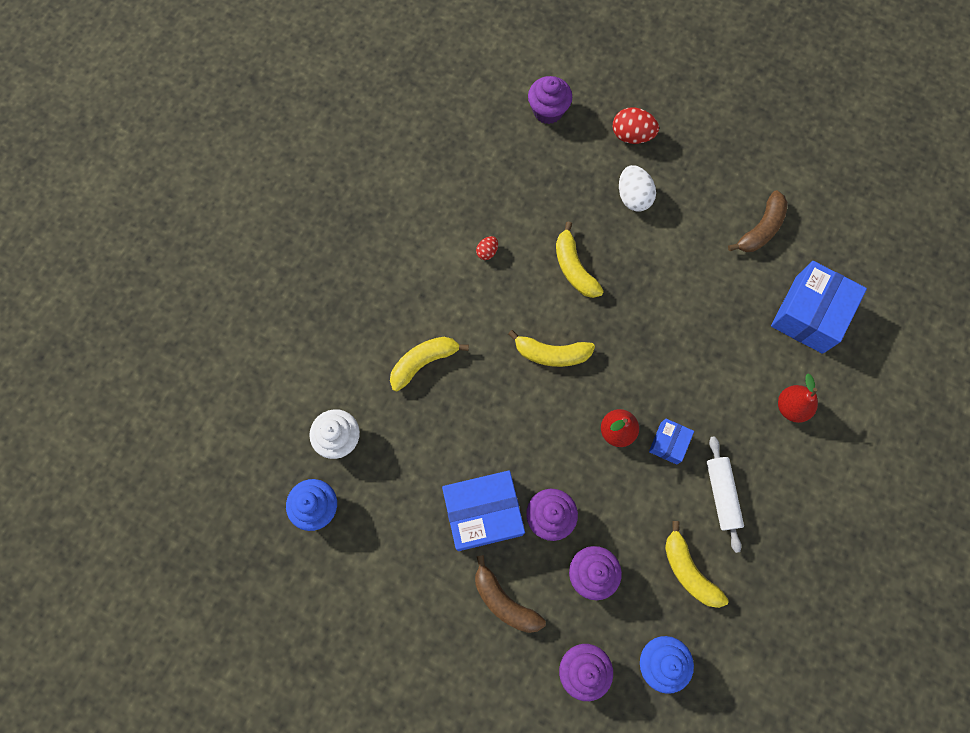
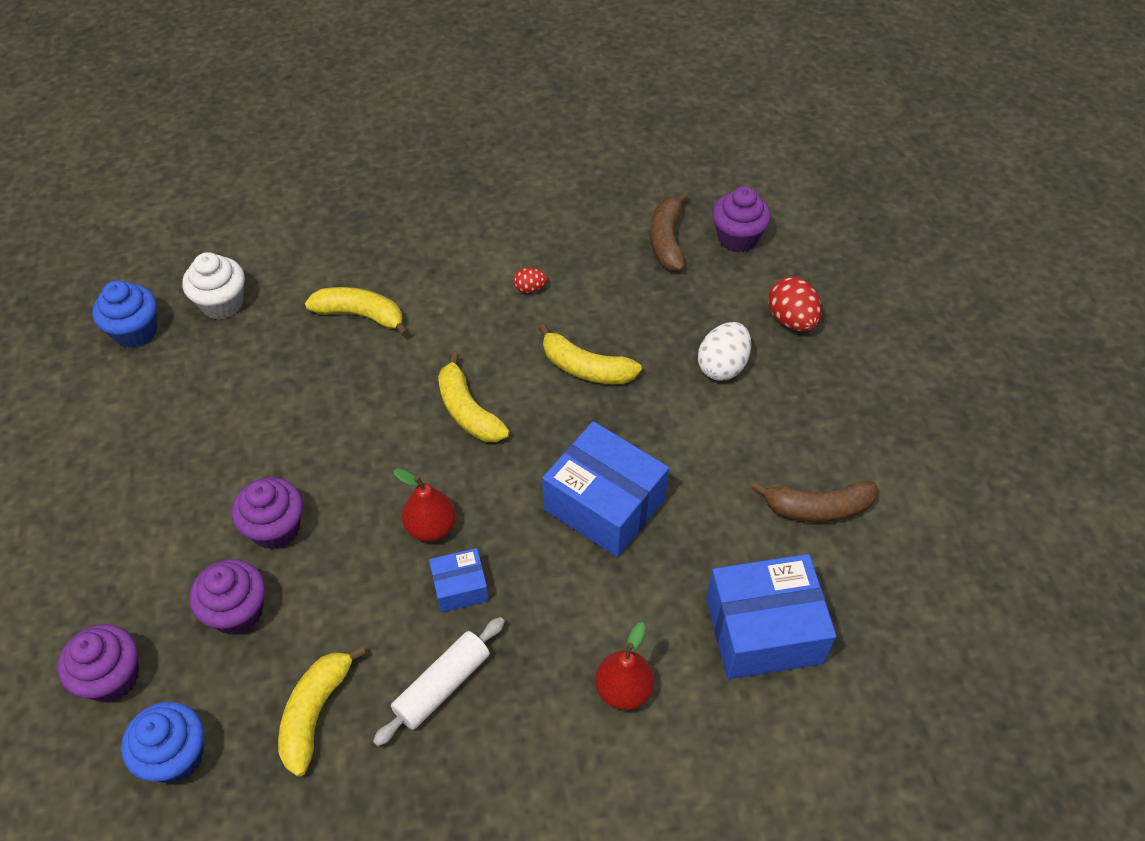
camera: 50 degrees right, 20 degrees down
blue box [442,470,525,551] -> blue box moved to [542,421,669,557]
brown banana [475,555,546,633] -> brown banana moved to [650,191,689,271]
yellow banana [556,222,604,298] -> yellow banana turned 90 degrees counterclockwise [538,324,642,384]

